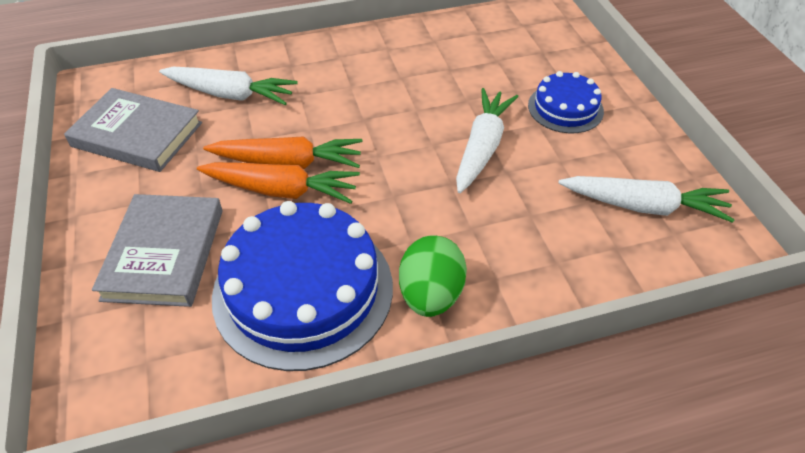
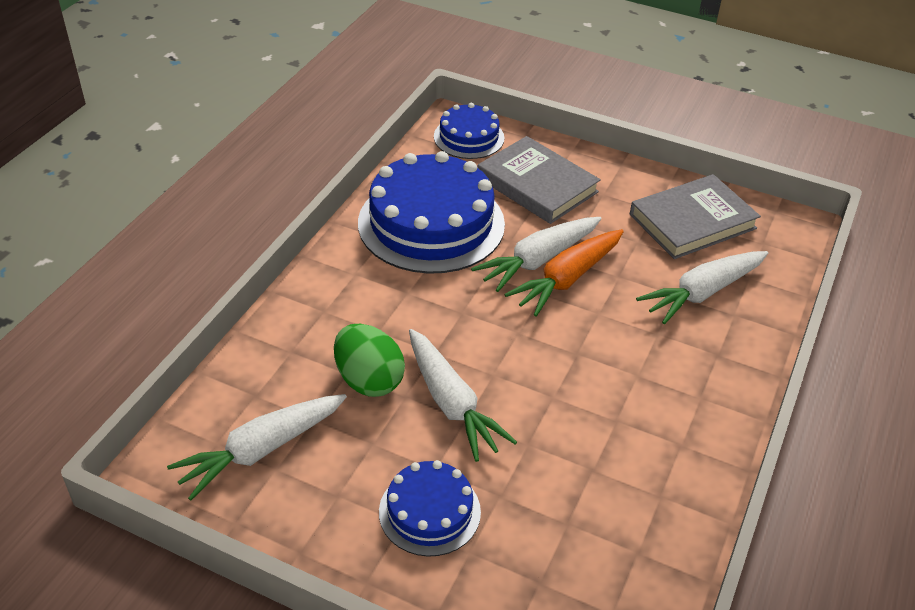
camera: 130 degrees right, 5 degrees down
orange carrot [197,162,360,204] -> white carrot [471,217,601,292]
green egg [399,235,467,317] -> green egg moved to [334,324,405,397]
none -> blue cake [434,103,505,159]

